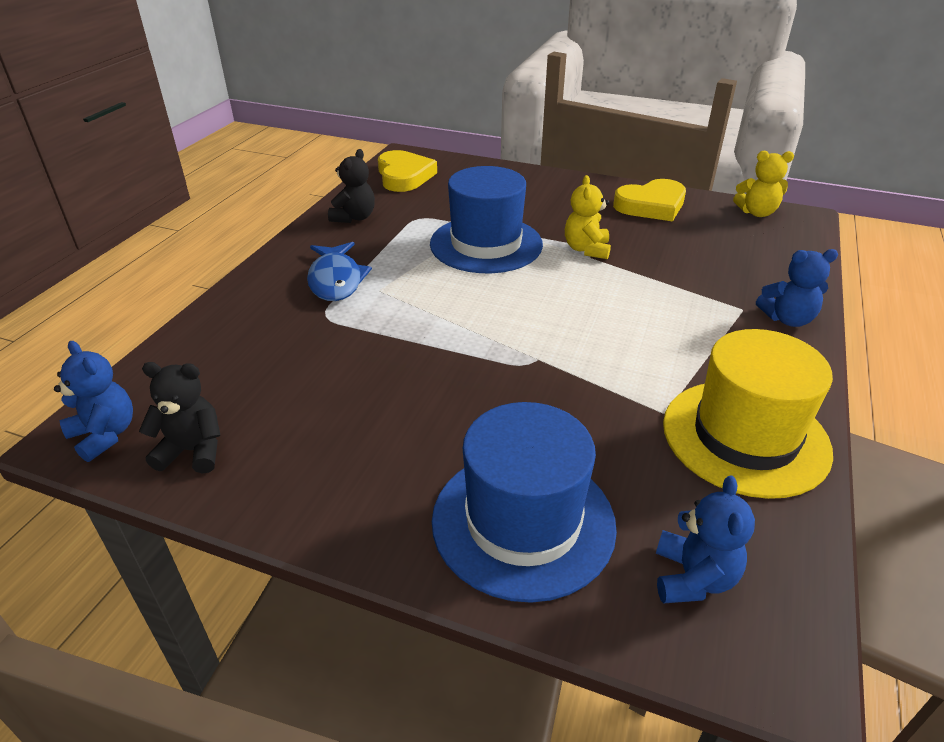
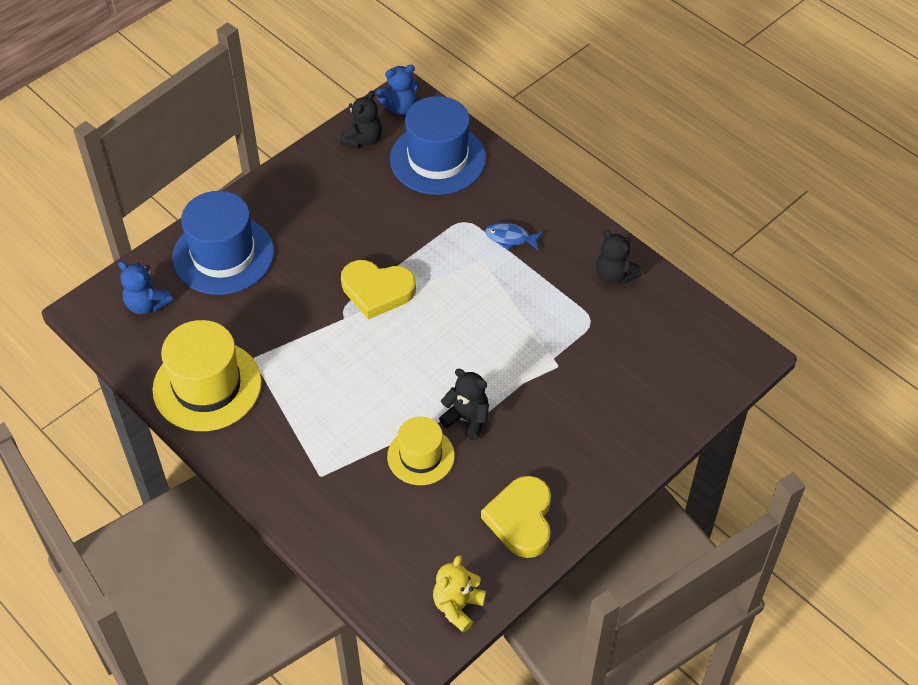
camera: 115 degrees right, 15 degrees up
blue fish [307,242,372,301] -> blue fish [485,222,543,251], size x0.63
yellow heart [378,150,437,192] -> yellow heart moved to [341,260,416,320]
blue hat [430,166,543,273] -> blue hat moved to [390,96,486,195]
yellow teddy bear [565,175,611,259] -> black teddy bear [439,369,489,440]
blue teddy bear [756,249,838,327] -> none
none -> yellow hat [387,417,455,485]

